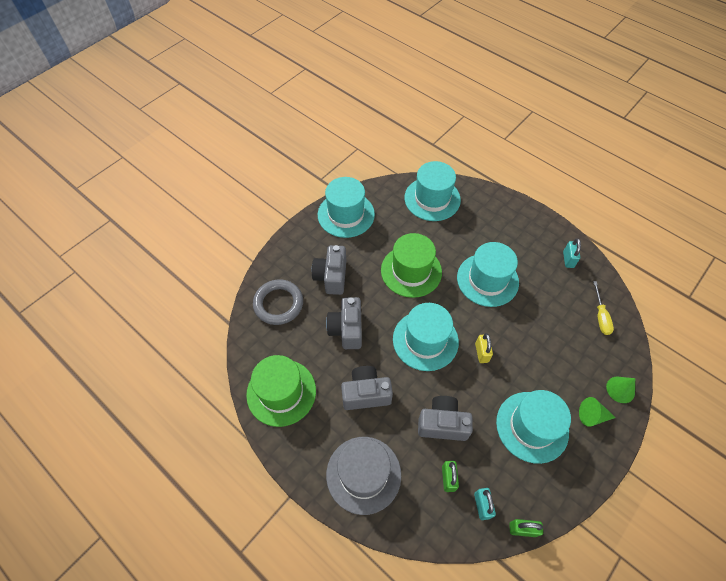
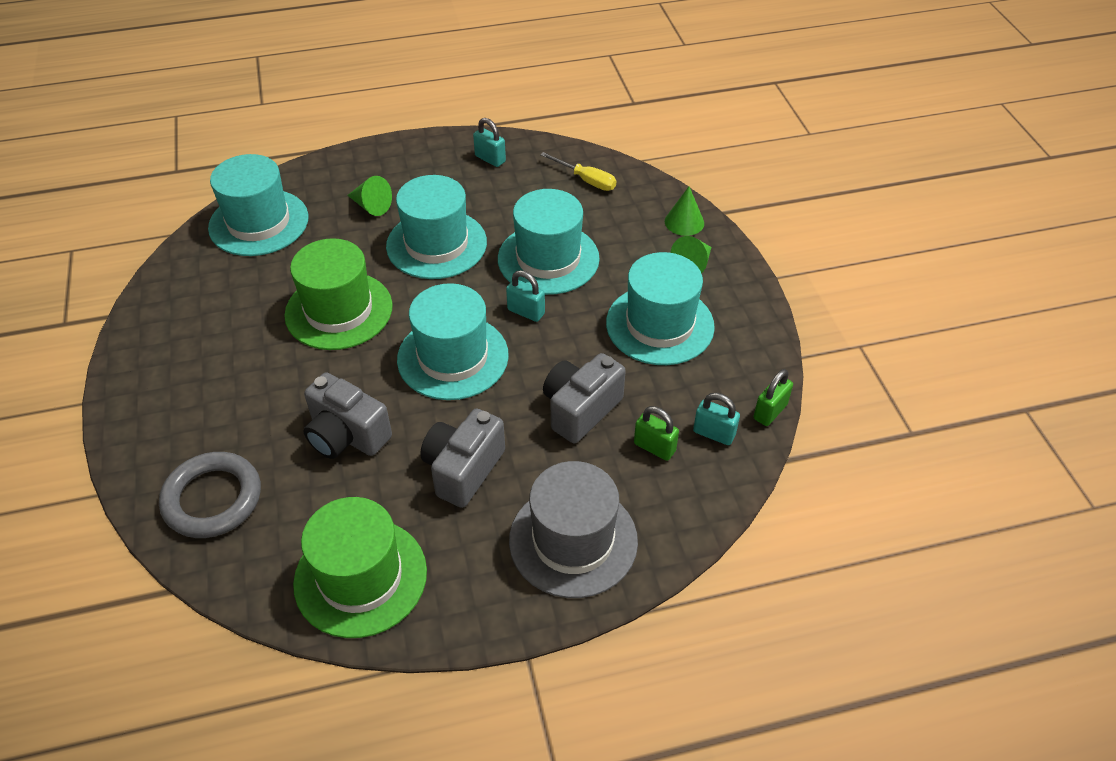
camera: 55 degrees left, 10 degrees down
grey camera [312,245,346,295] -> none
turquoise hat [318,177,375,238] -> turquoise hat moved to [498,189,600,295]
yellow padlock [475,333,493,363] -> turquoise padlock [506,270,545,322]
none -> green cone [347,176,392,216]

